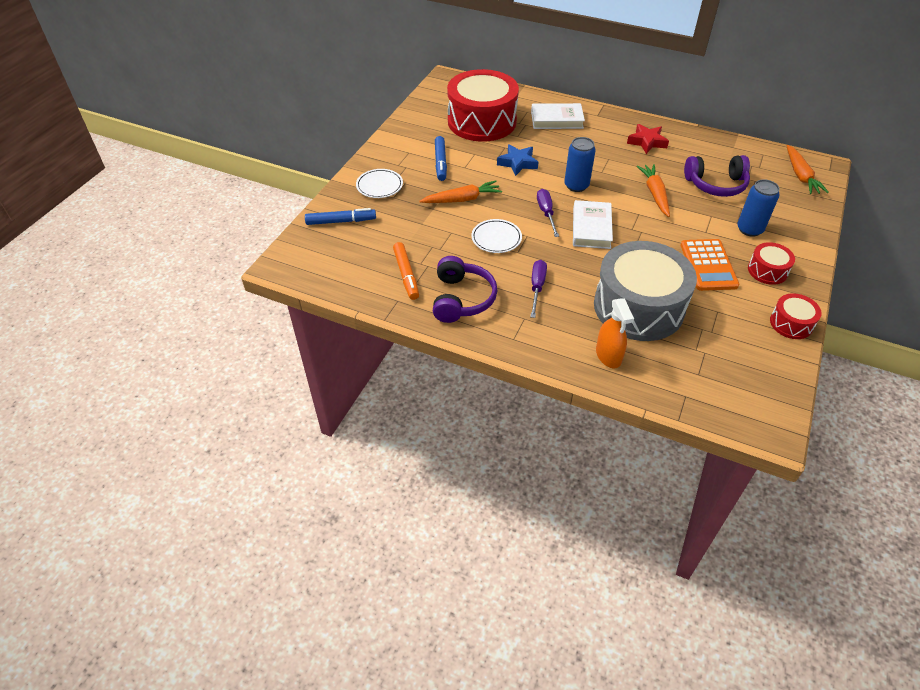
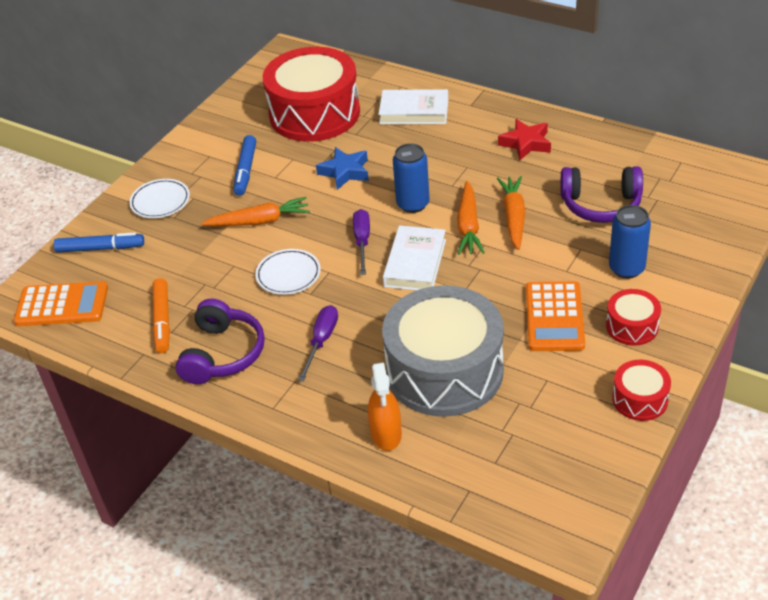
camera: 10 degrees right, 5 degrees down
orange carrot [786,145,829,194] -> orange carrot moved to [457,181,485,255]
none -> orange calculator [14,281,108,326]

